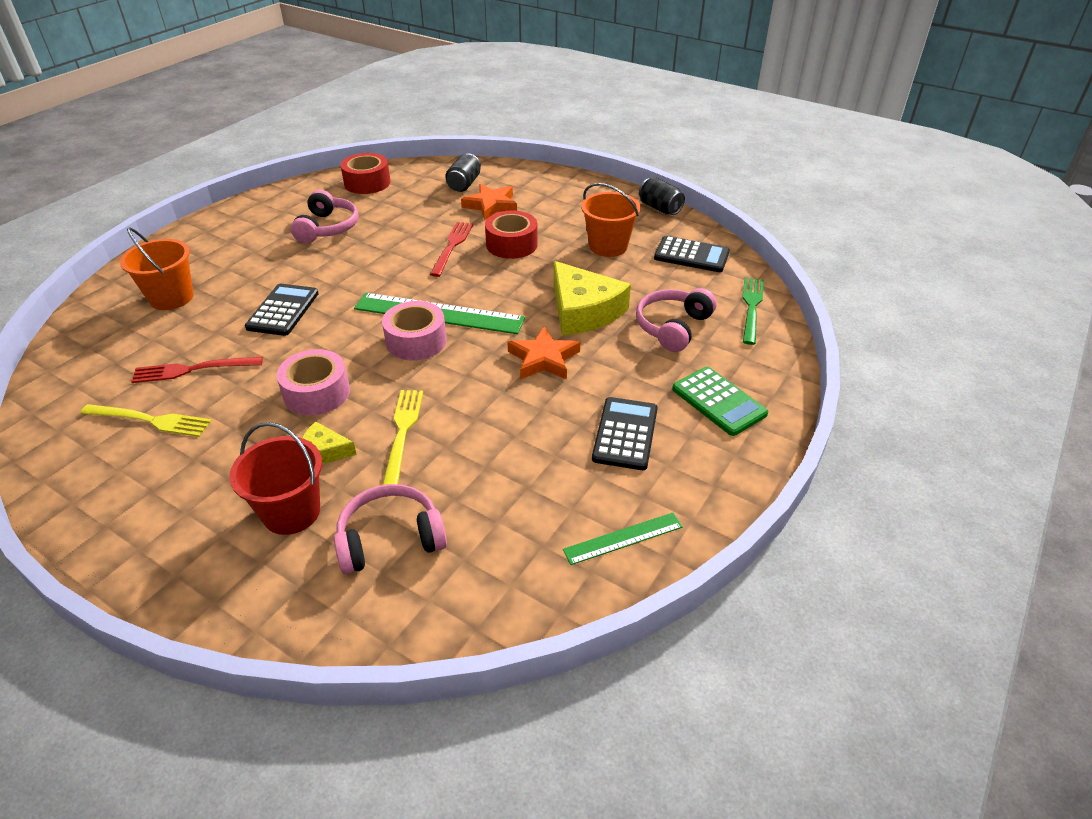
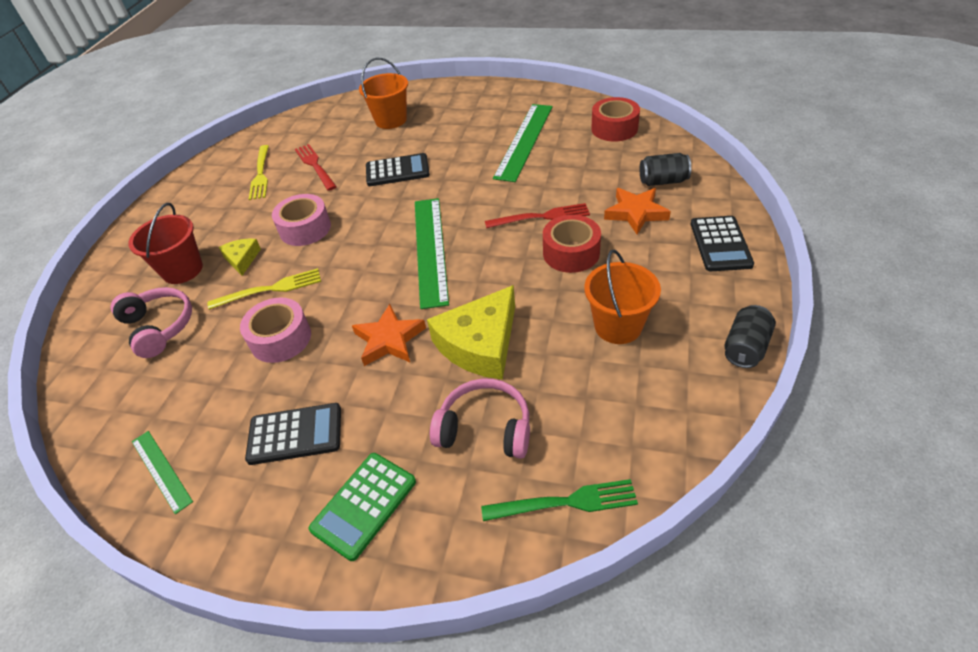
camera: 75 degrees right, 5 degrees up
pink headphones [291,190,359,243] -> green ruler [493,104,553,182]
pink tape [382,301,447,361] -> pink tape moved to [240,298,311,363]
black calculator [654,236,730,272] -> black calculator moved to [691,216,754,271]

